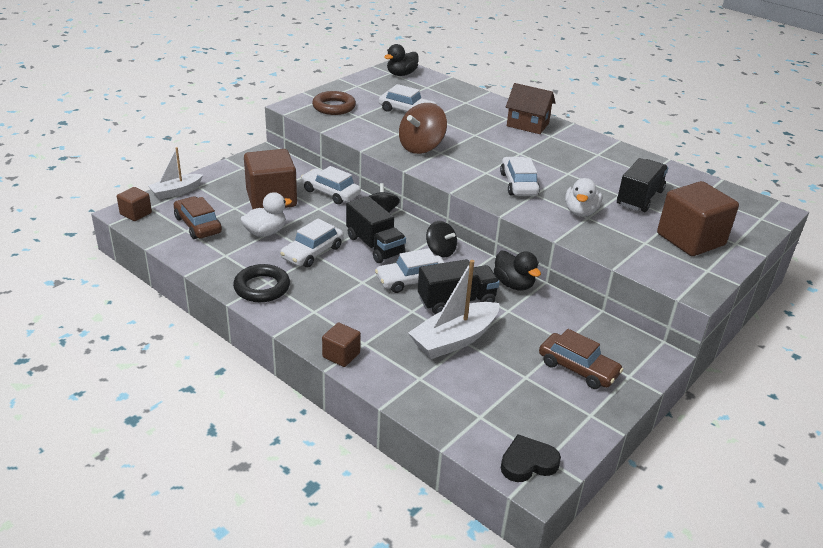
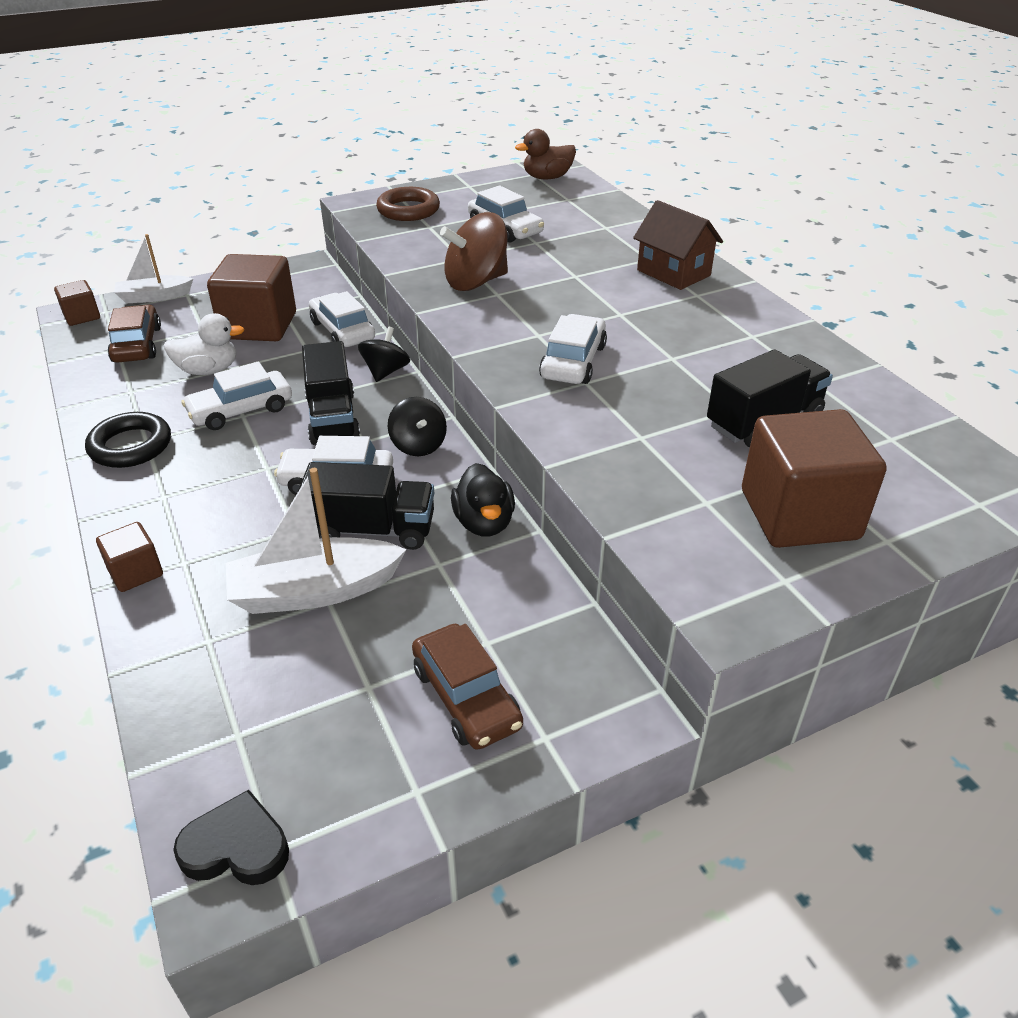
camera: 25 degrees right, 5 degrees up
black duck [384,44,419,76] -> brown duck [515,129,576,179]
white duck [565,178,603,217] -> none

